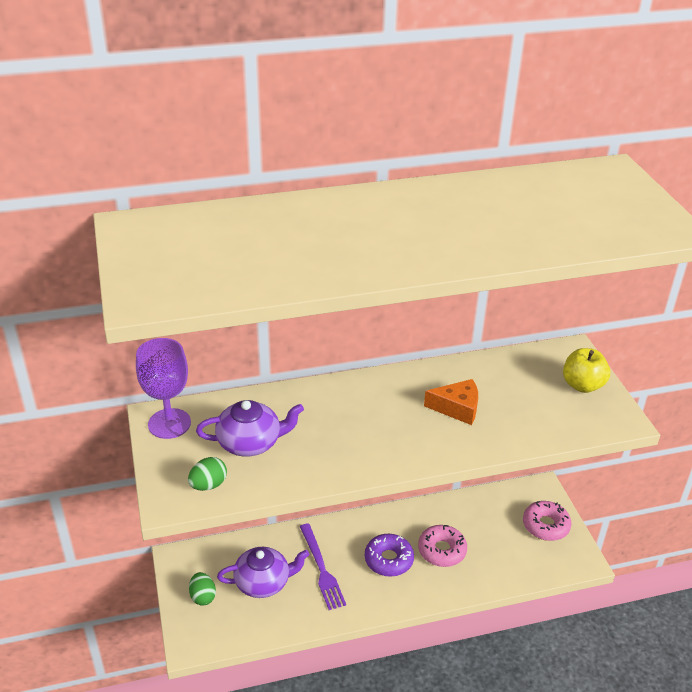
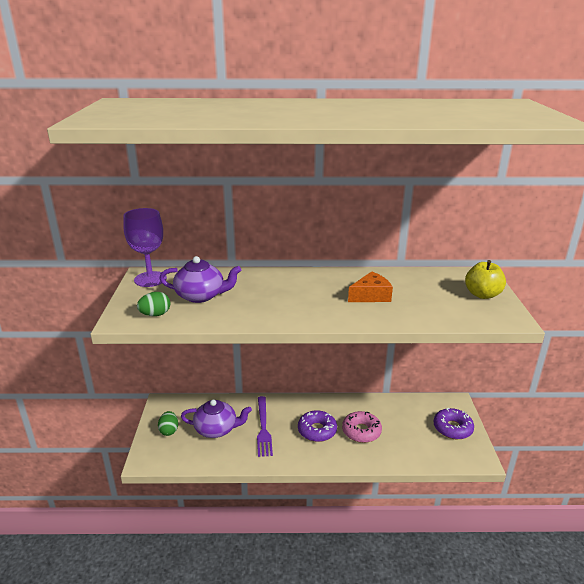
camera: 15 degrees right, 10 degrees down
orange cheese [424,379,478,425] -> orange cheese turned 45 degrees counterclockwise [348,271,393,302]
pink donut [523,501,571,541] -> purple donut [433,408,474,439]

